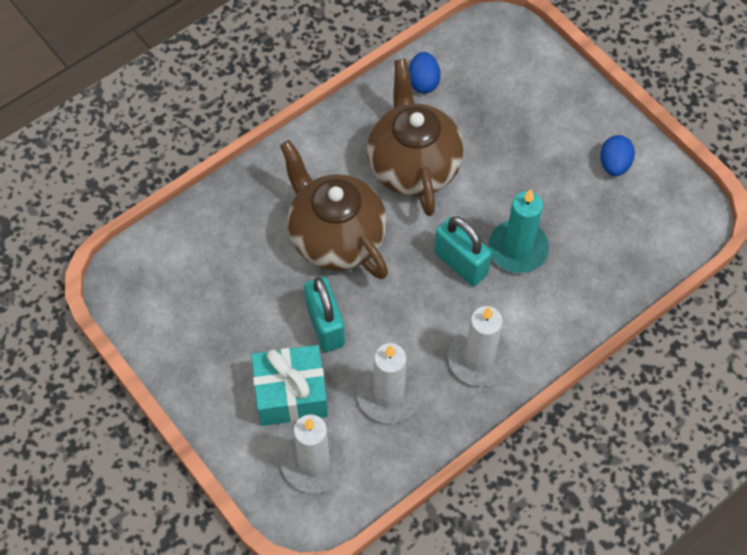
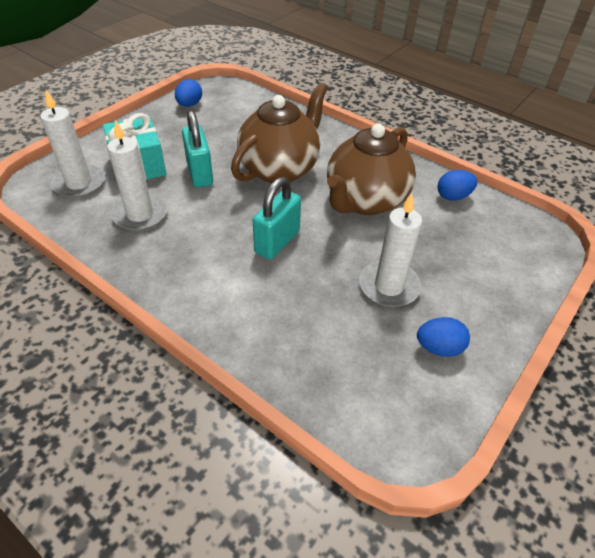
camera: 75 degrees right, 15 degrees down
turquoise padlock [304,277,345,352] -> turquoise padlock turned 75 degrees counterclockwise [182,110,213,188]
brown teapot [367,59,464,216] -> brown teapot turned 150 degrees clockwise [327,124,416,215]
white candle [448,306,512,386] -> white candle moved to [359,194,422,307]
turquoise candle [488,189,549,273] -> none
none -> blue egg [175,79,202,107]

